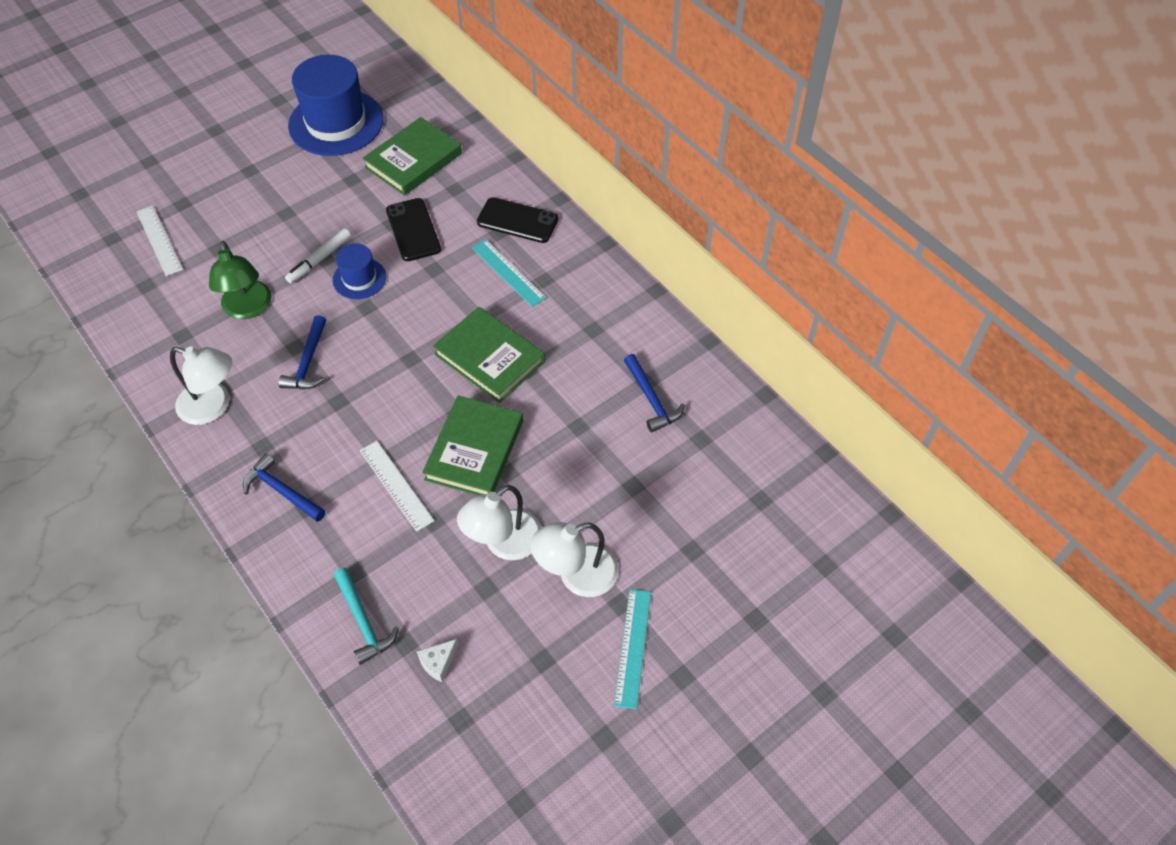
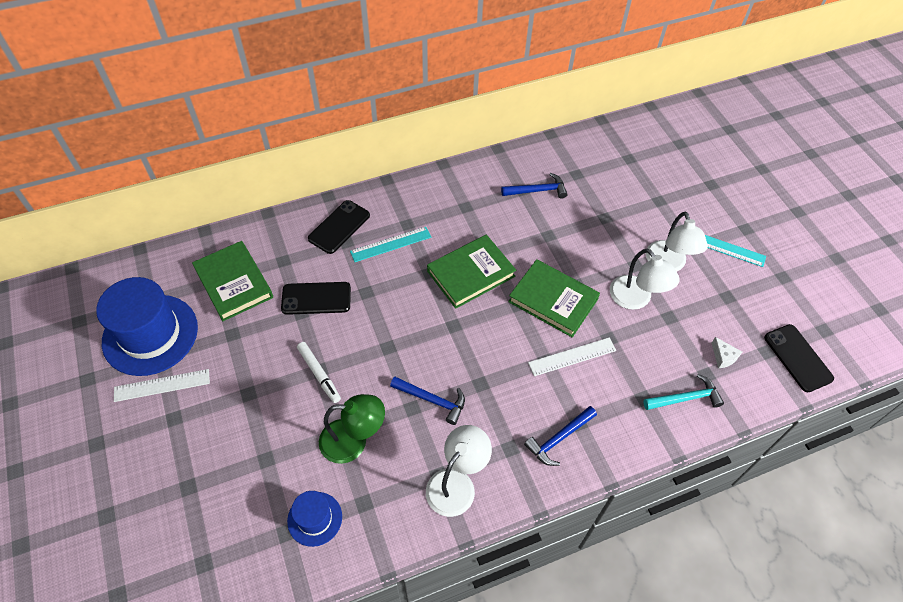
camera: 75 degrees left, 0 degrees up
white ruler [136,206,183,276] -> white ruler moved to [114,369,210,402]
blue hat [333,243,386,299] -> blue hat moved to [287,491,342,547]
none -> black phone [764,324,834,392]

